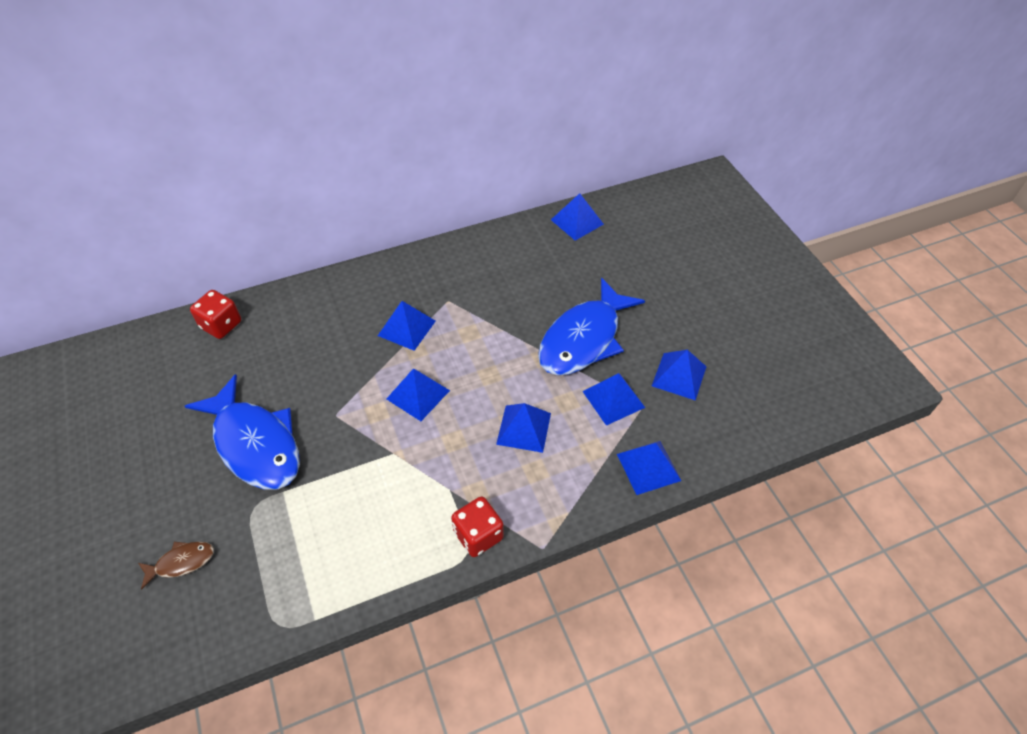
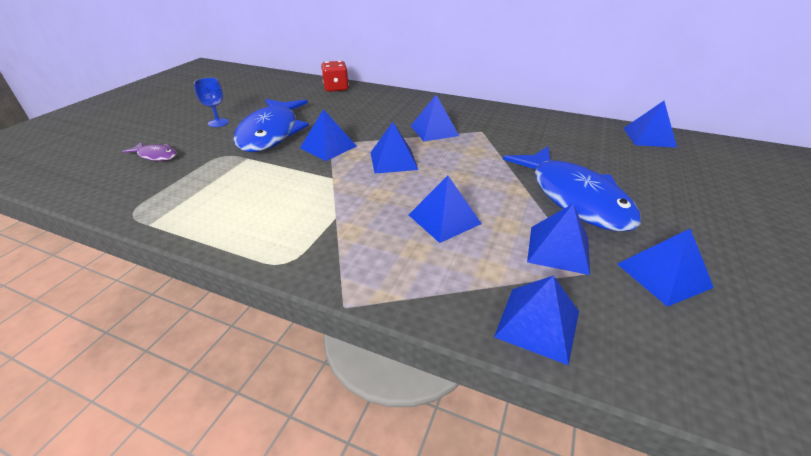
camera: 45 degrees right, 15 degrees down
brown fish [138,542,214,589] -> purple fish [122,142,177,161]
red dice [451,497,504,557] -> none
blue fish [538,277,645,375] -> blue fish turned 105 degrees counterclockwise [503,146,641,232]
none -> blue goblet [194,78,229,127]
none -> blue pyramid [300,109,357,161]

